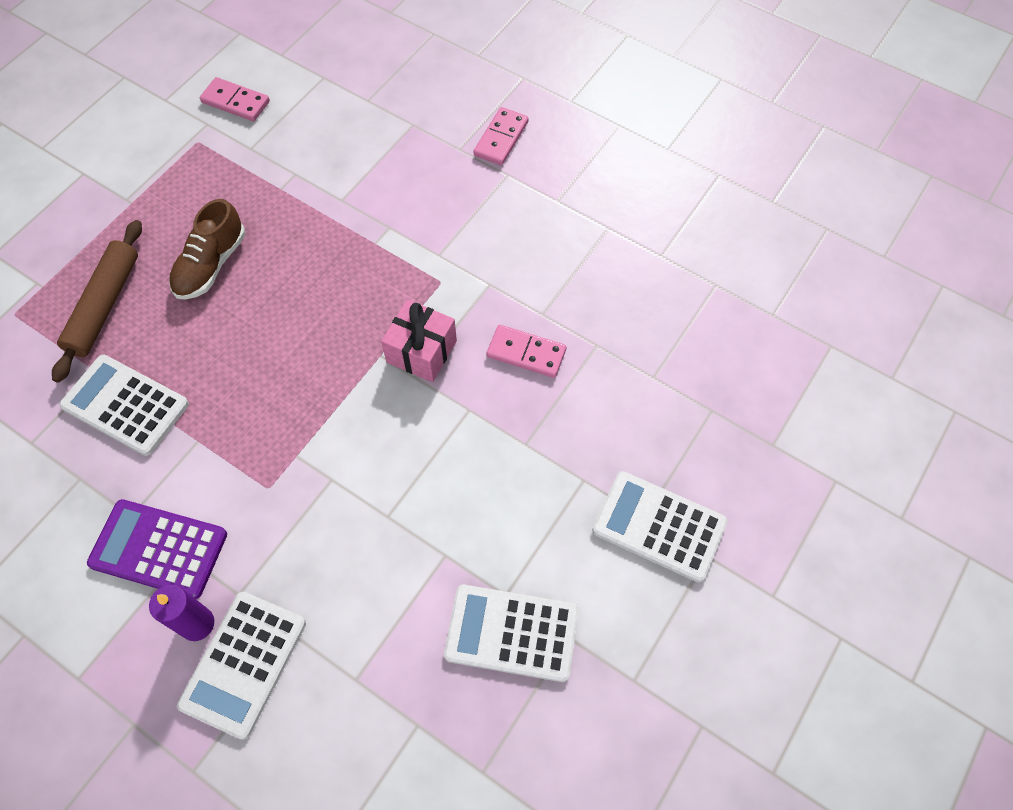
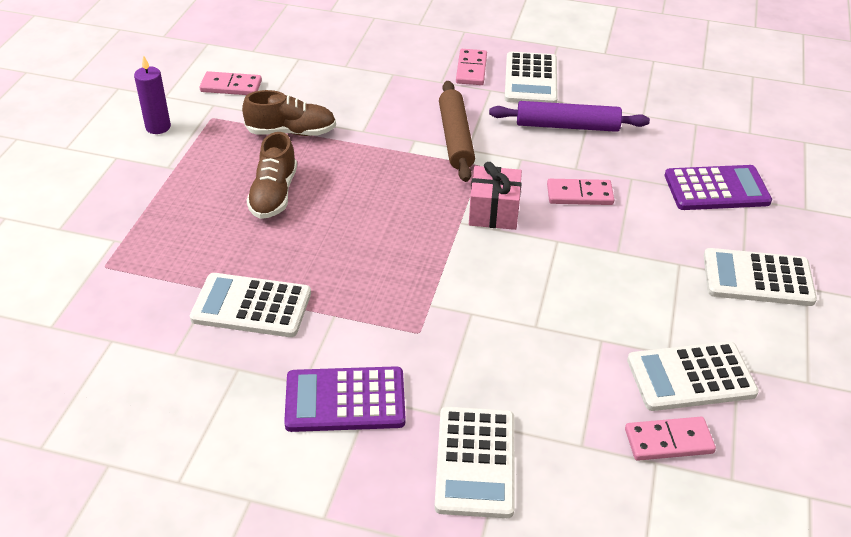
camera: 20 degrees left, 20 degrees down
brown rolling pin [52,220,142,383] -> brown rolling pin moved to [439,81,475,182]
purple candle [149,584,214,641] -> purple candle moved to [134,55,171,134]
none -> brown shoe [242,90,336,136]
none -> purple rolling pin [489,101,650,132]
none -> white calculator [505,51,558,103]
none -> pink domino [625,417,716,461]
none -> purple calculator [665,165,772,210]

